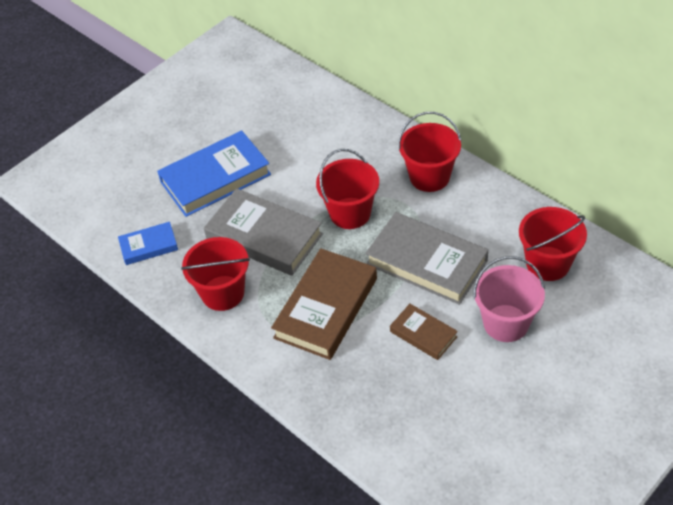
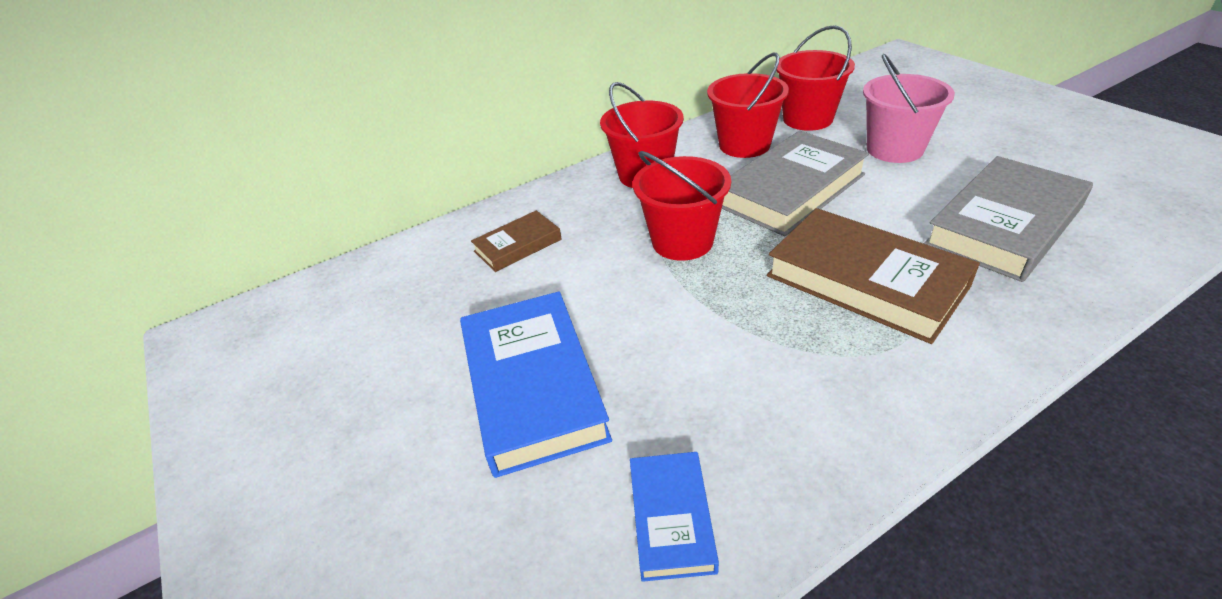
camera: 75 degrees left, 10 degrees down
red bucket [181,237,250,311] -> red bucket moved to [707,53,789,158]
grey book [204,188,323,276] -> grey book moved to [924,156,1093,282]
brown book [390,304,458,360] -> brown book moved to [471,210,562,272]

